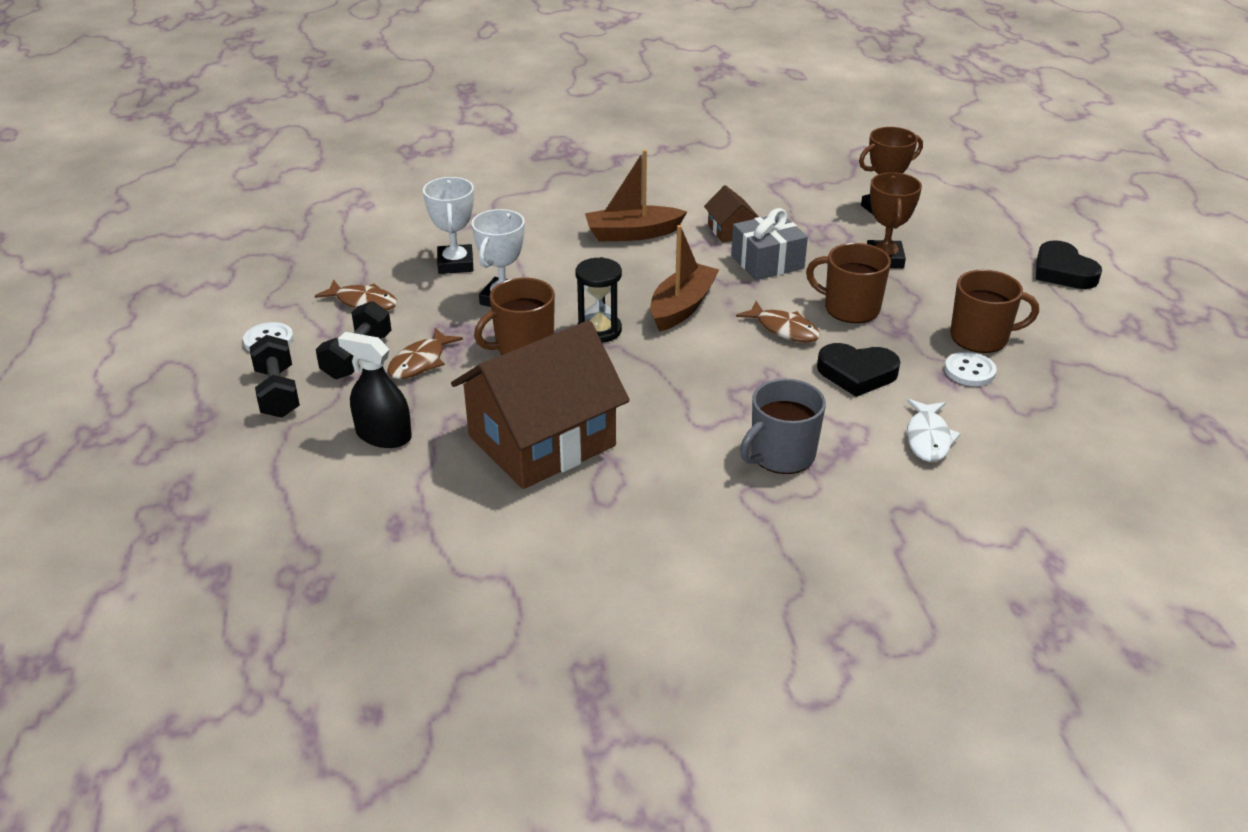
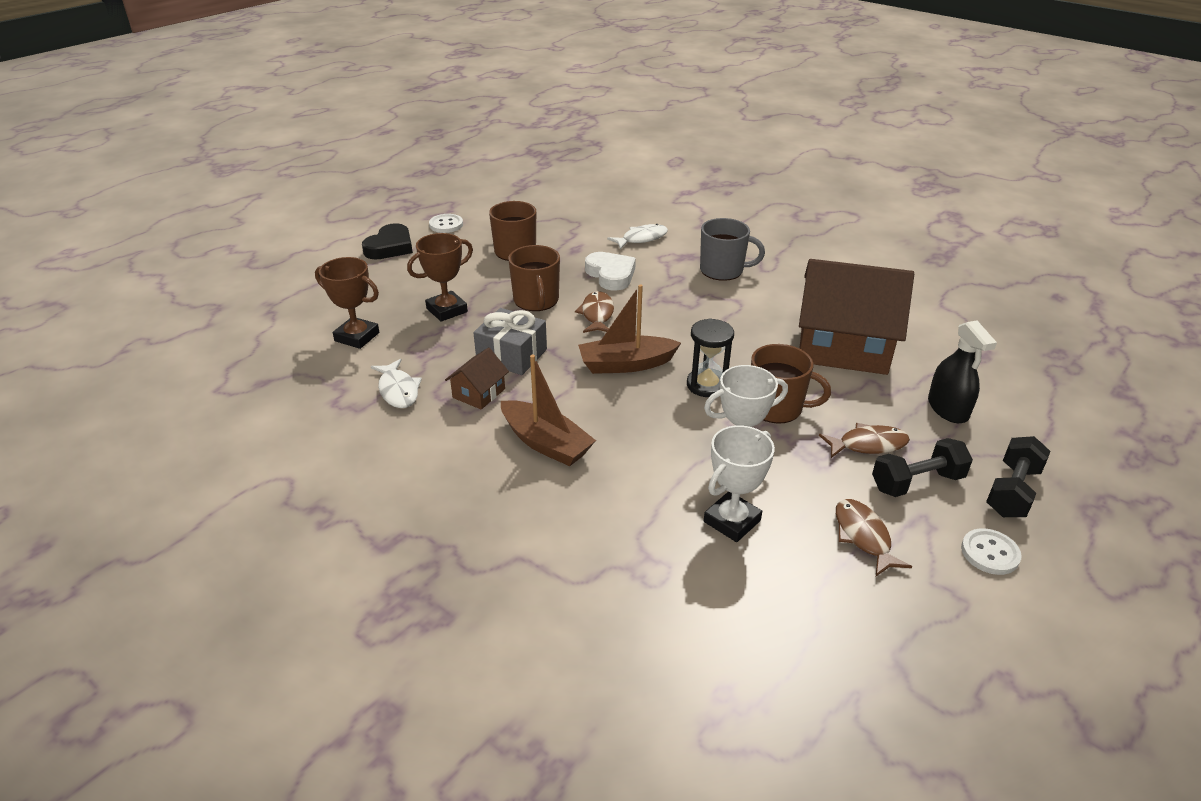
camera: 130 degrees left, 0 degrees up
black heart [817,343,900,397] -> white heart [585,252,636,291]
white button [944,352,997,386] -> white button moved to [429,214,463,233]
none -> white fish [371,359,422,408]

